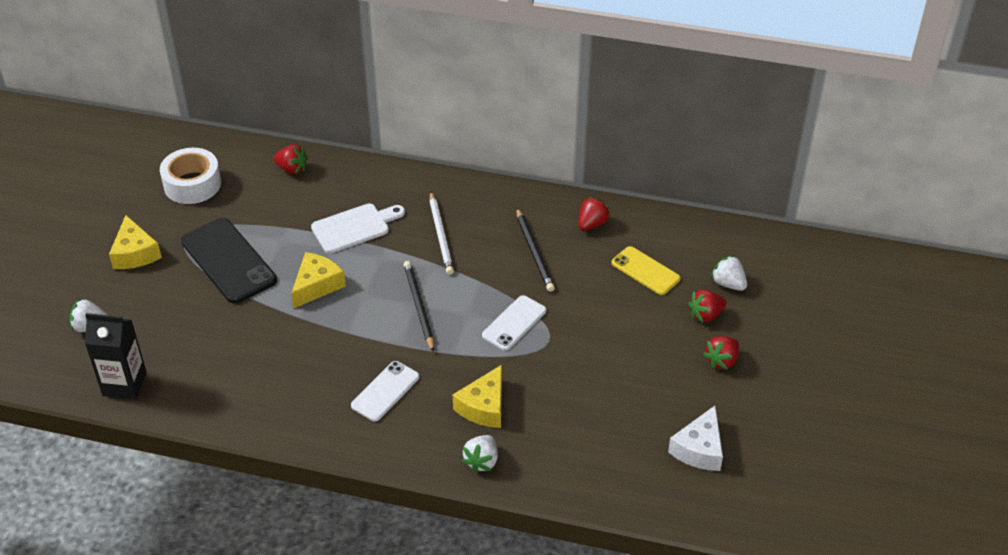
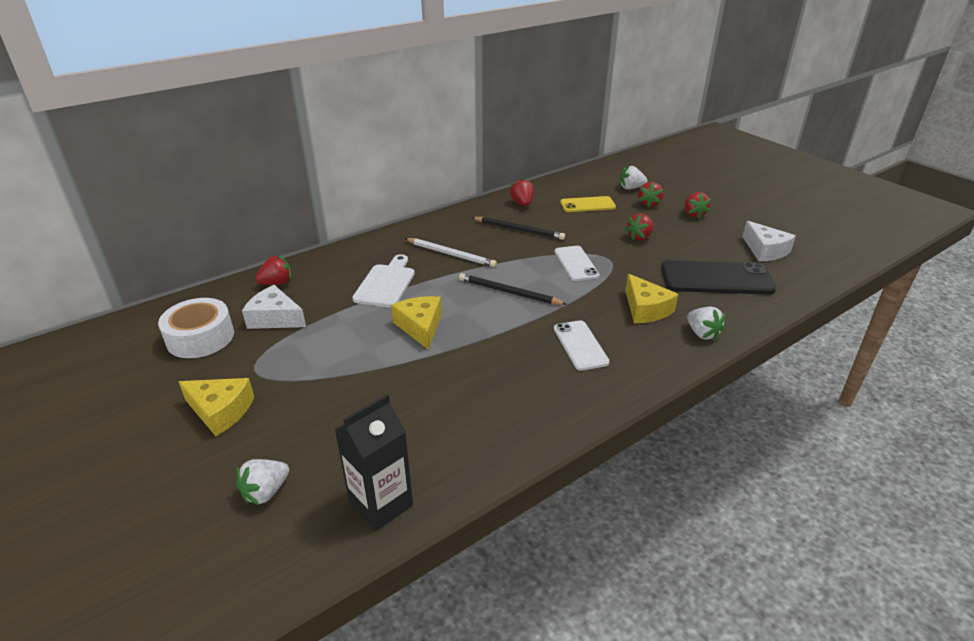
camera: 50 degrees left, 10 degrees down
black phone [181,218,277,304] -> black phone moved to [661,260,776,295]
none -> white cheese [242,285,306,329]
none -> red strawberry [625,213,654,240]

